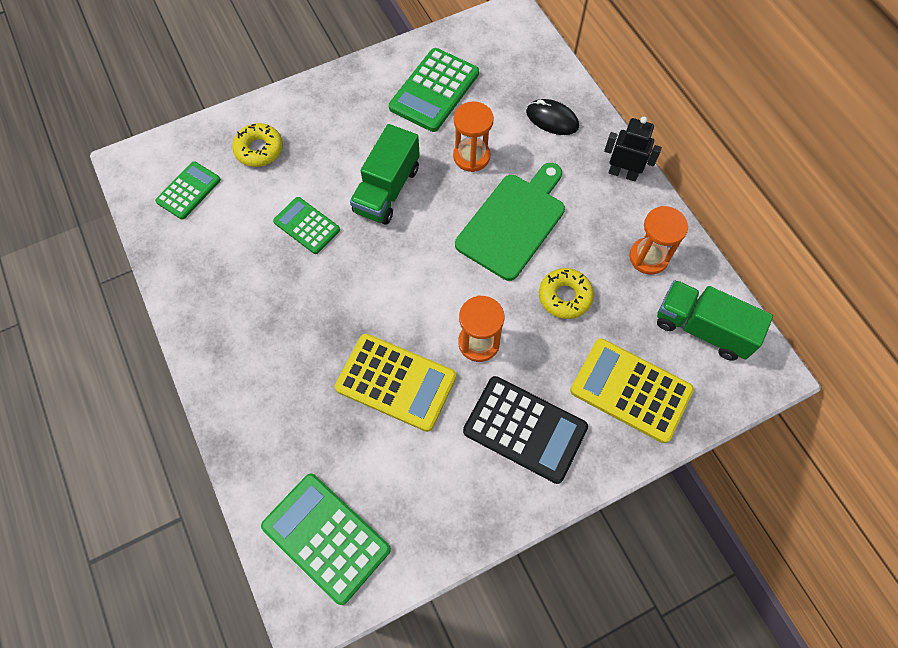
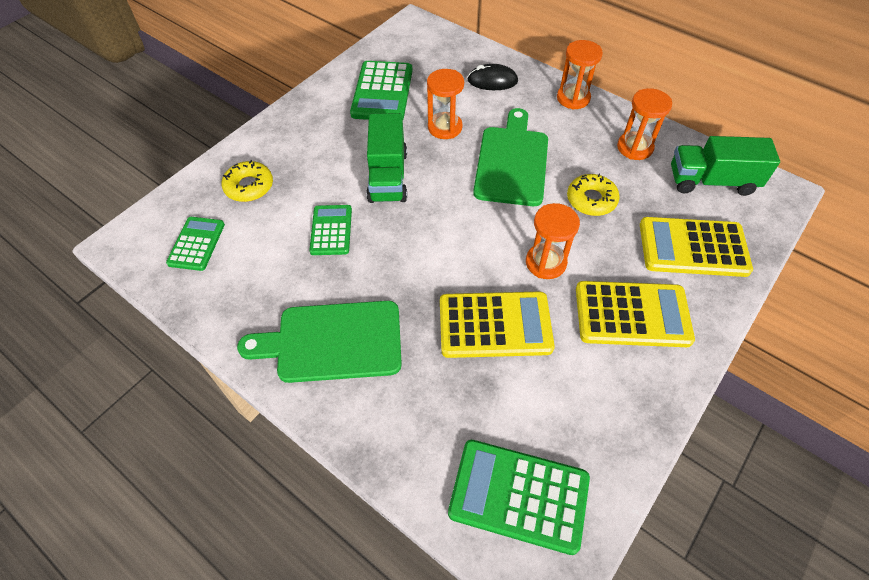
camera: 25 degrees left, 10 degrees down
green calculator [273,197,340,254] -> green calculator turned 75 degrees clockwise [309,205,352,255]
black calculator [463,376,588,484] -> yellow calculator [576,281,695,347]
black robot [604,117,662,181] -> orange hourglass [557,40,603,110]
none -> green cutting board [237,301,402,383]

